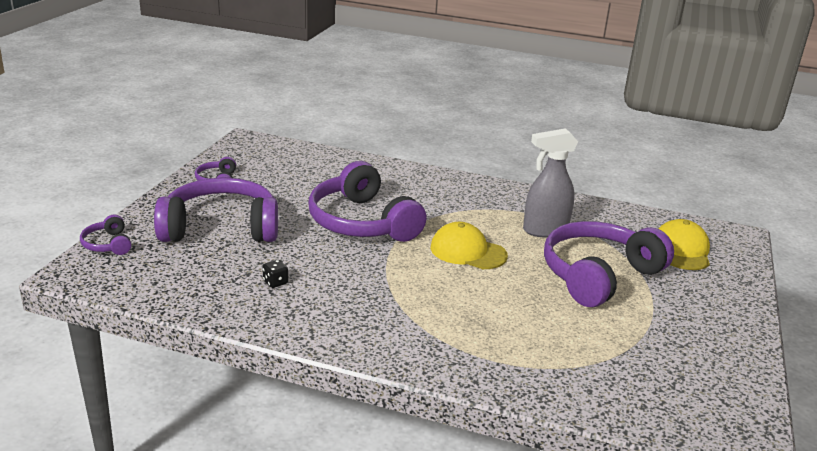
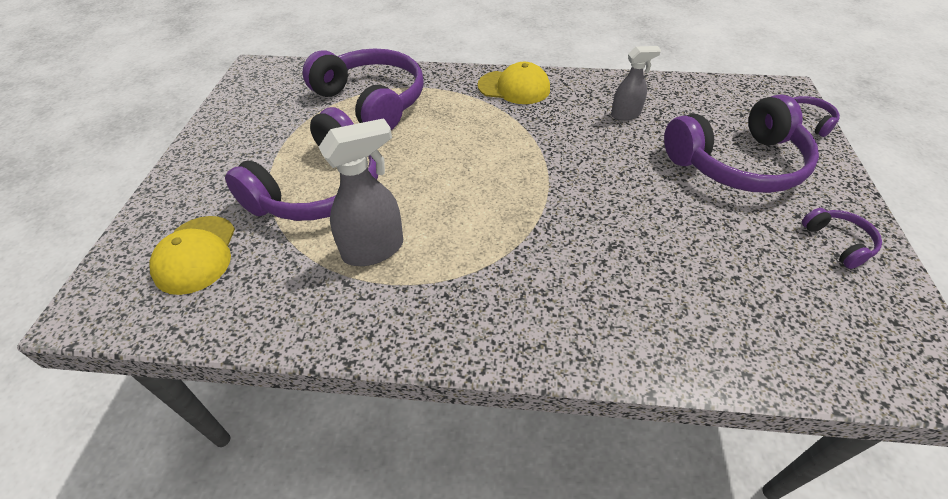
camera: 170 degrees right, 20 degrees up
black dice [262,260,288,288] -> grey spray bottle [611,46,661,120]
purple headphones [308,161,427,242] -> purple headphones moved to [303,49,424,130]
yellow cap [430,222,508,269] -> yellow cap moved to [478,62,550,104]

